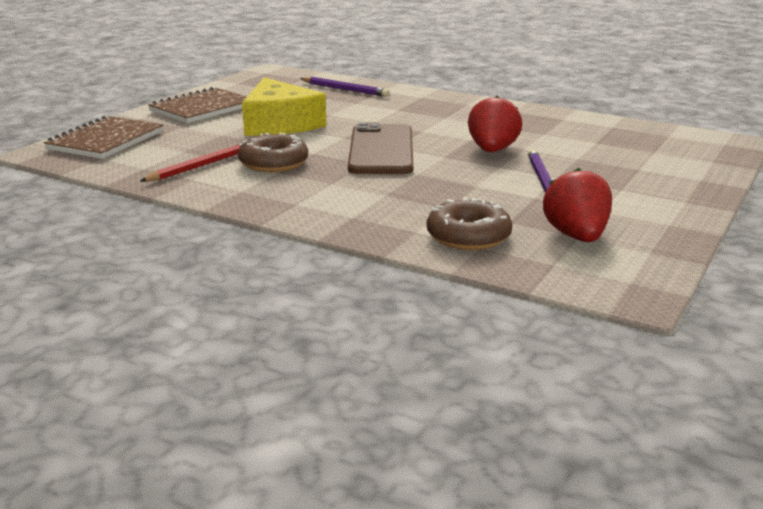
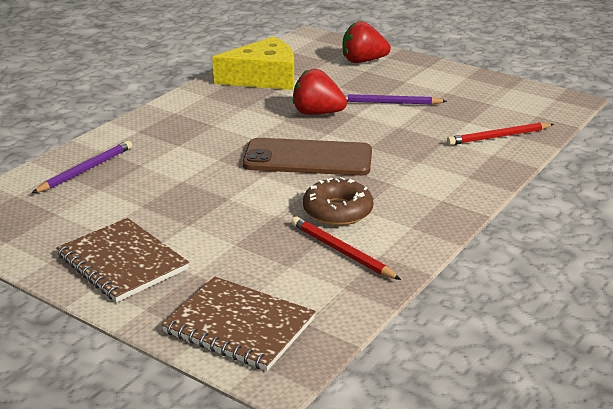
camera: 85 degrees left, 5 degrees up
yellow cheese [242,77,326,136] -> yellow cheese moved to [212,36,294,90]
brown donut [427,197,512,250] -> red pencil [447,122,554,145]
red strawberry [543,168,612,242] -> red strawberry moved to [342,21,391,63]

